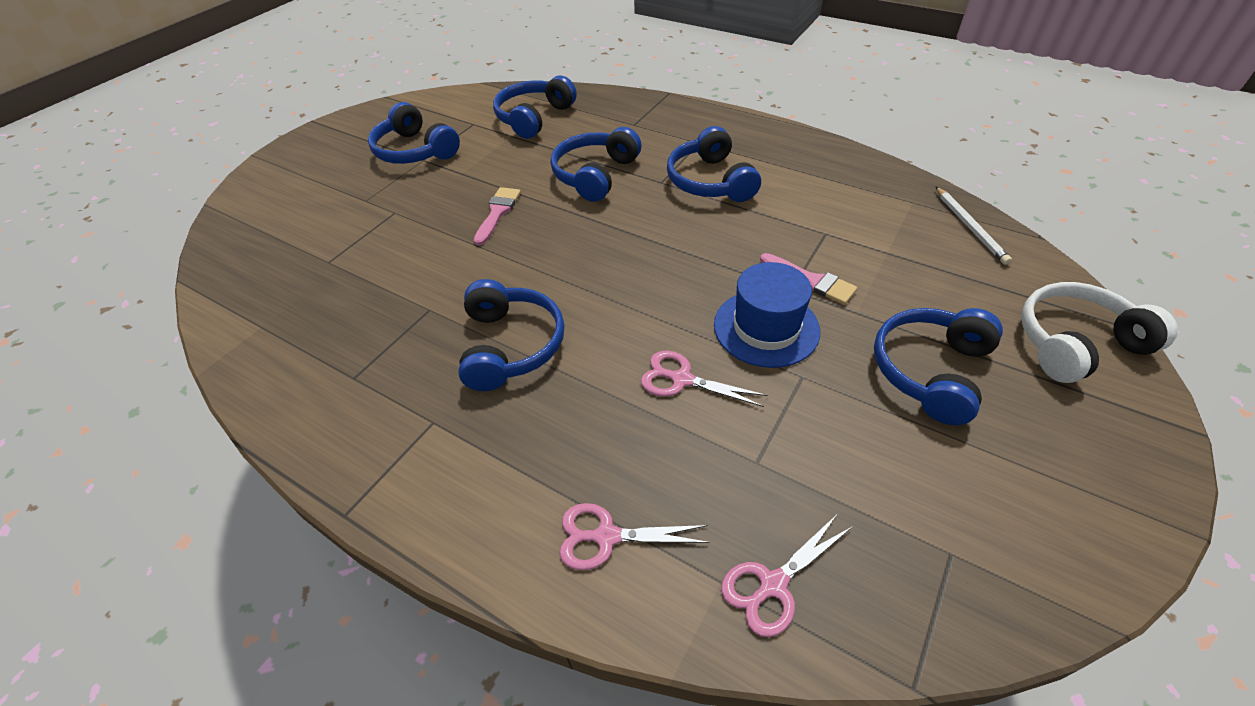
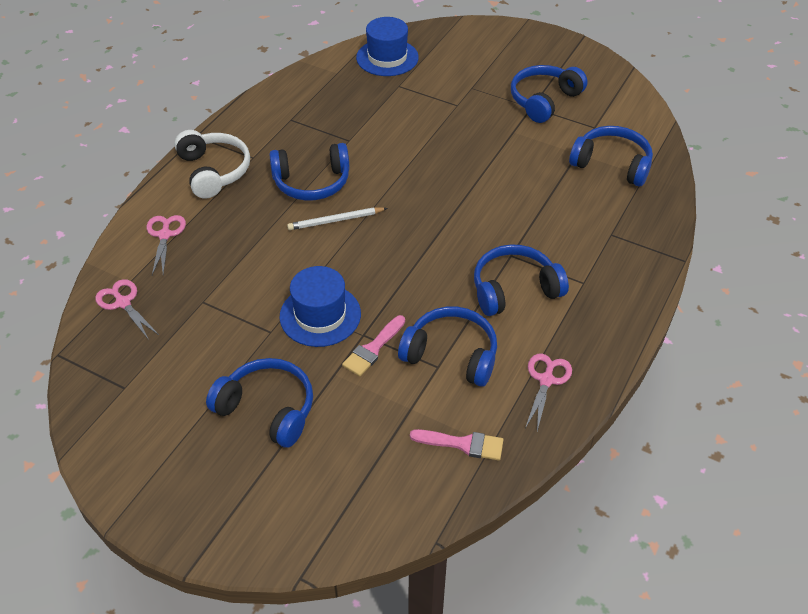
camera: 85 degrees right, 0 degrees up
pink brush [474,187,521,245] -> pink brush moved to [410,429,503,461]
blue headphones [550,127,642,202] -> blue headphones moved to [398,307,497,387]
pink scissors [641,351,767,407] -> pink scissors moved to [525,354,572,431]
white pencil [936,187,1012,265] -> white pencil moved to [287,207,388,230]
white headphones [1021,282,1178,383] -> white headphones moved to [174,130,250,198]
none -> blue hat [356,17,419,76]

